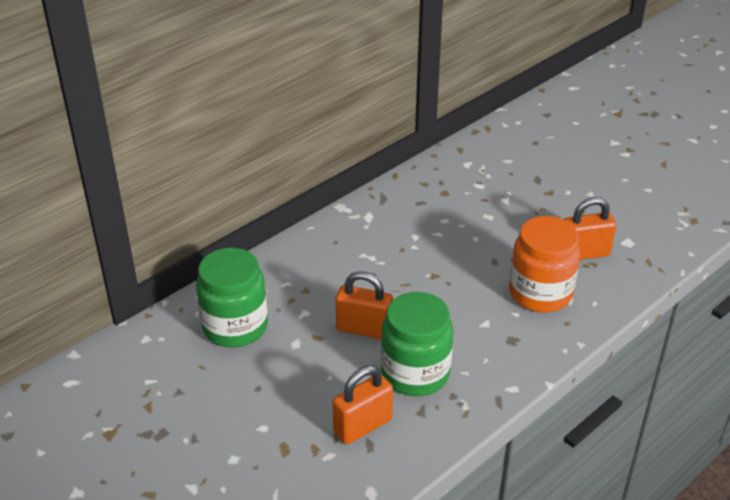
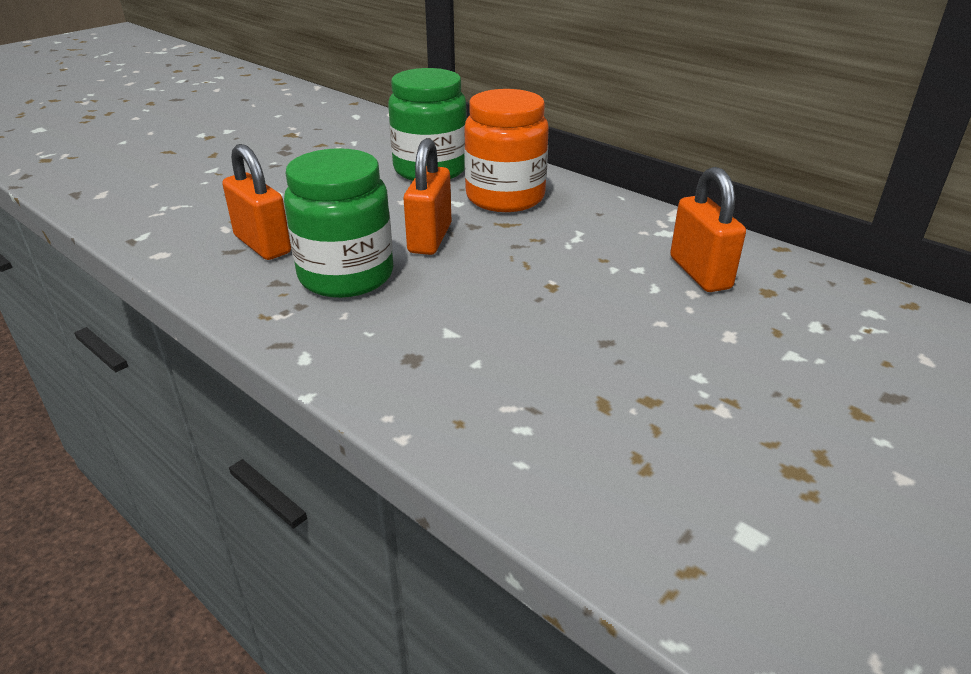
camera: 85 degrees right, 5 degrees down
orange jar [509,216,580,312] -> orange jar moved to [464,89,549,212]
orange padlock [564,197,617,260] -> orange padlock moved to [670,167,746,292]

